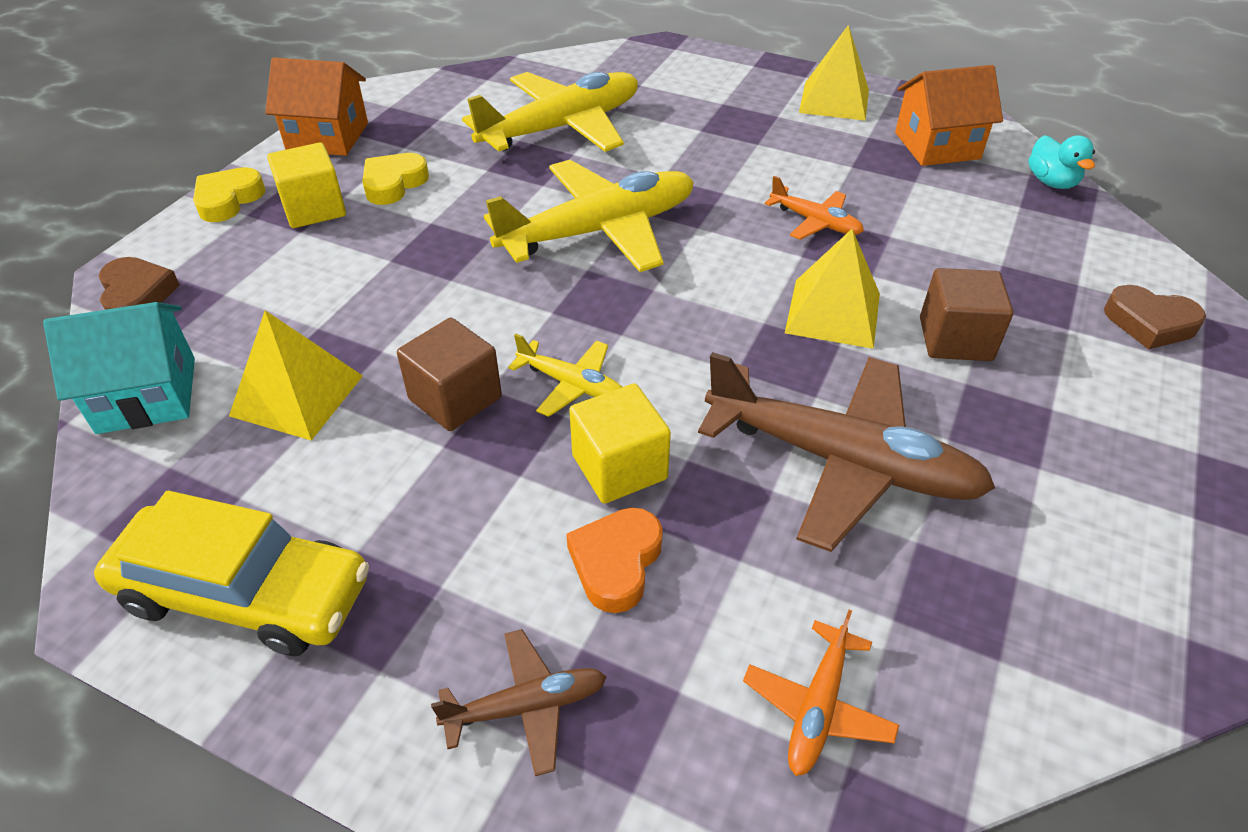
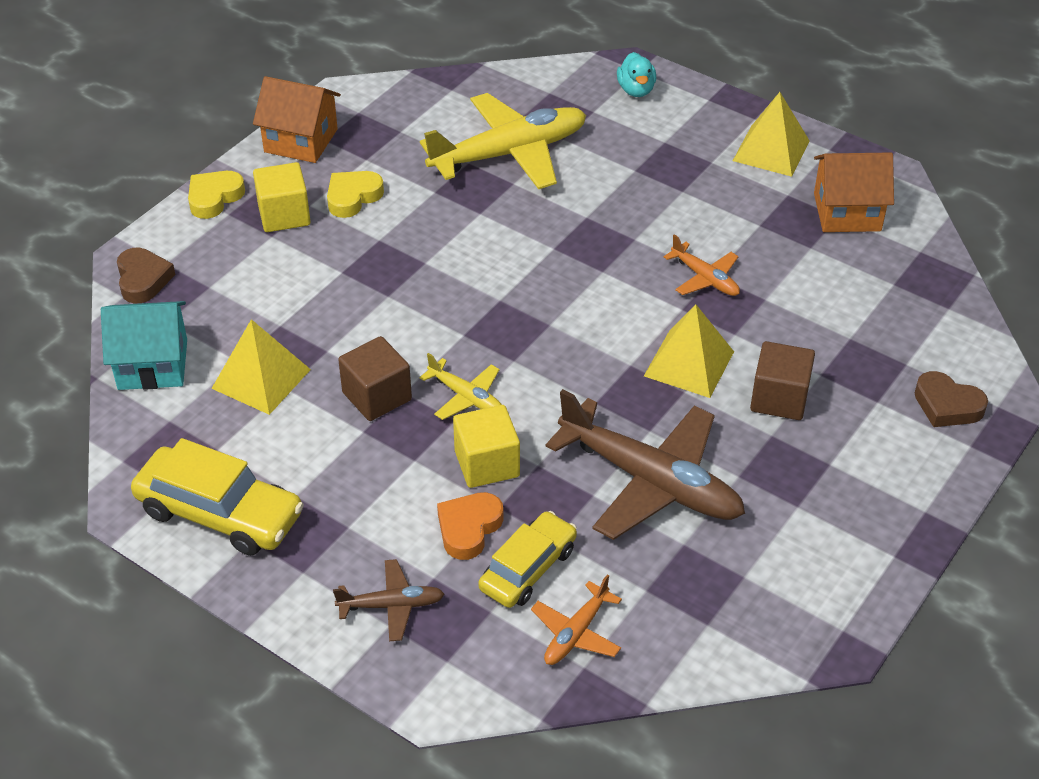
camera: 10 degrees right, 0 degrees up
yellow plane [484,160,694,272] -> none
turquoise duck [1028,135,1095,189] -> turquoise duck moved to [617,52,656,97]
none -> yellow car [478,511,577,608]

